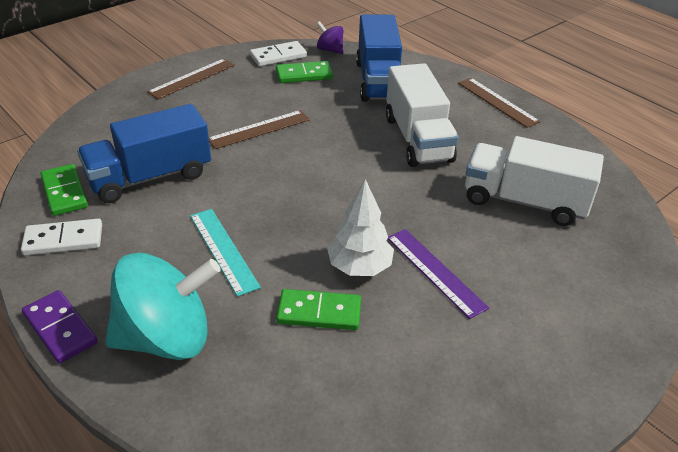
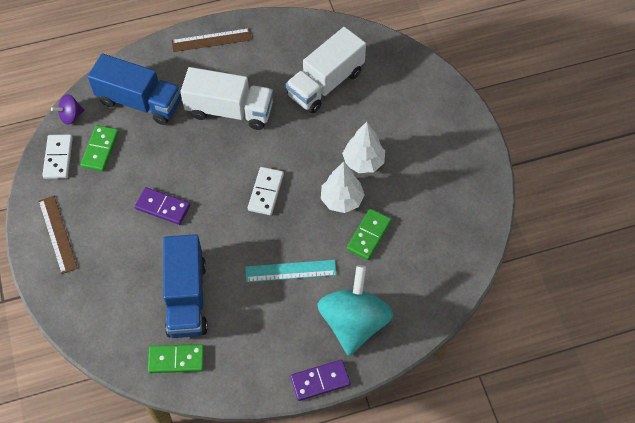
camera: 65 degrees left, 20 degrees up
white domino [21,219,102,255] -> white domino moved to [248,167,284,215]
brown ruler [209,110,310,149] -> purple domino [135,187,190,225]
purple ruler [388,229,489,319] -> white tree [342,122,385,173]

